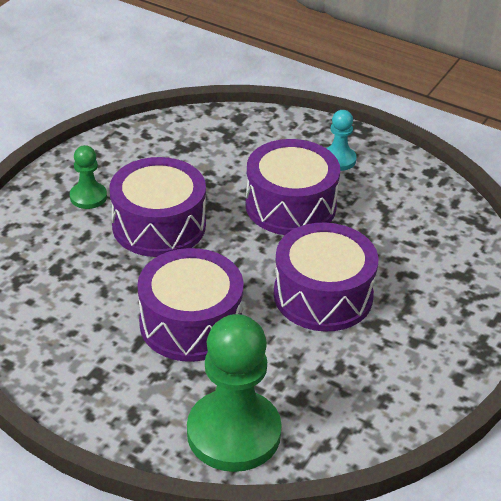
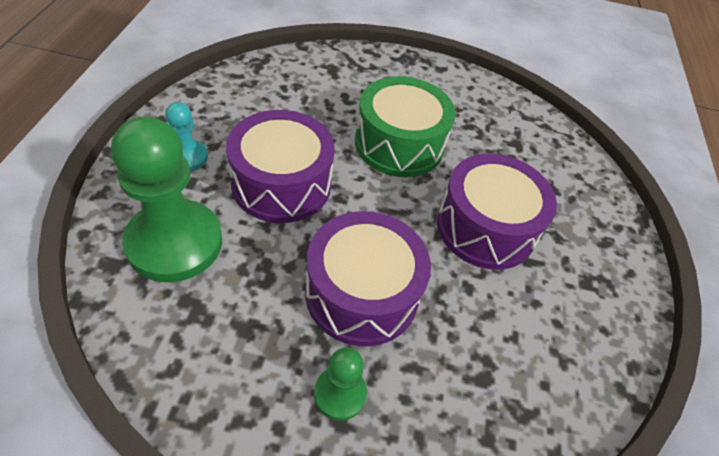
camera: 115 degrees left, 10 degrees up
green pawn [187,314,282,472] -> green pawn moved to [111,116,222,282]
purple drum [274,222,378,331] -> green drum [355,76,455,177]

